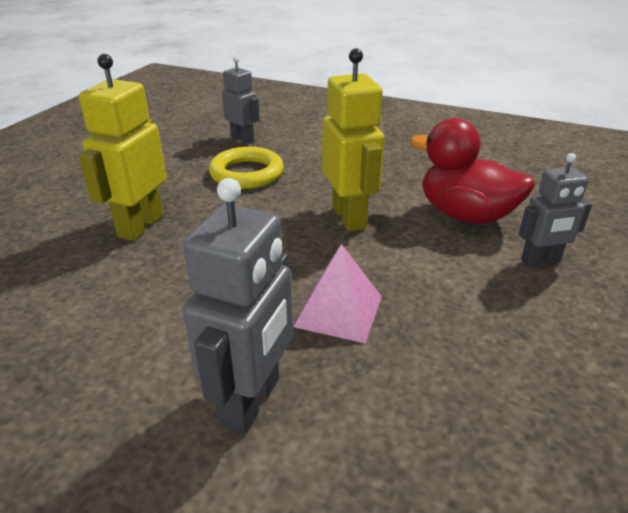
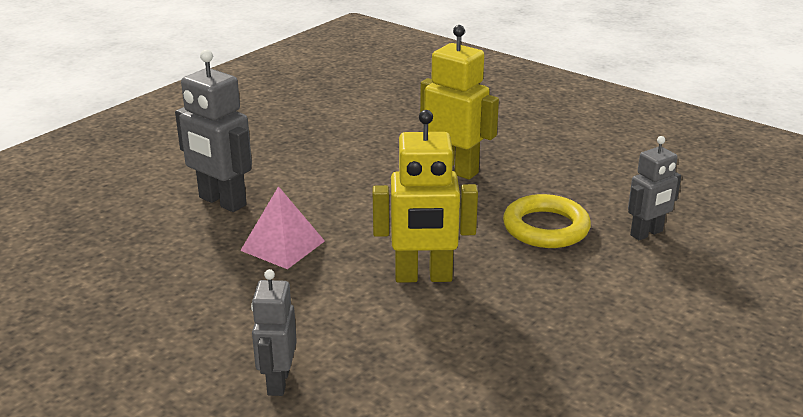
camera: 105 degrees right, 5 degrees down
red duck [410,118,535,224] -> none

